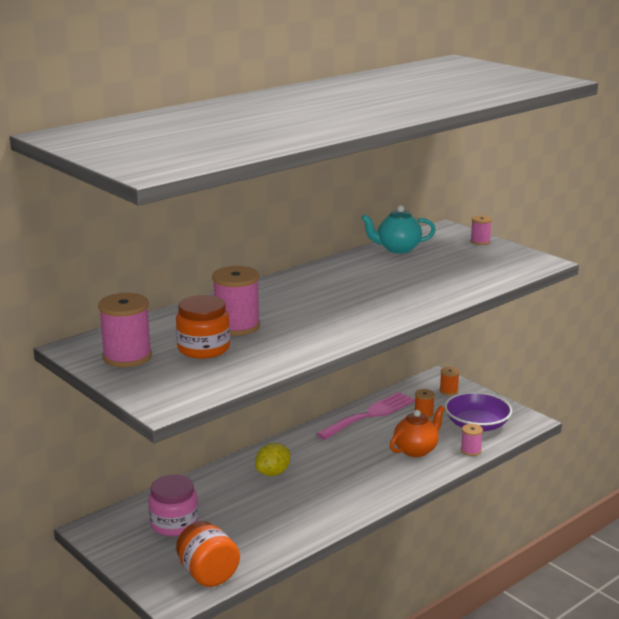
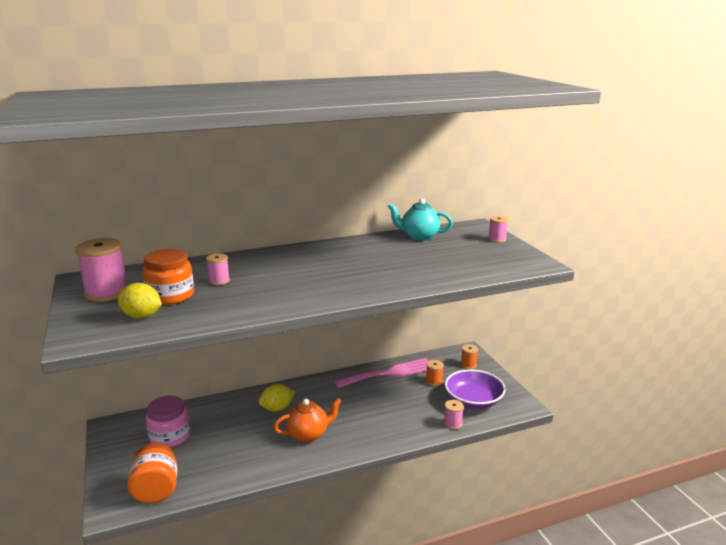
camera: 20 degrees right, 0 degrees up
pink spool [212,266,260,336] -> pink spool [206,254,230,285], size x0.52
orange teapot [390,406,445,457] -> orange teapot moved to [273,398,342,442]
none -> yellow lemon [117,283,162,318]

